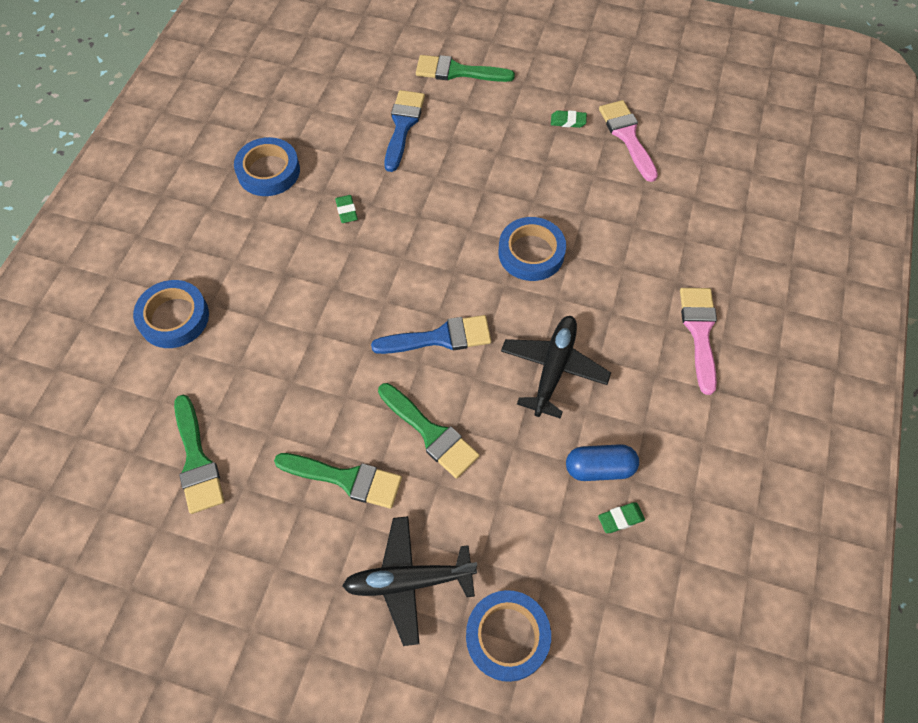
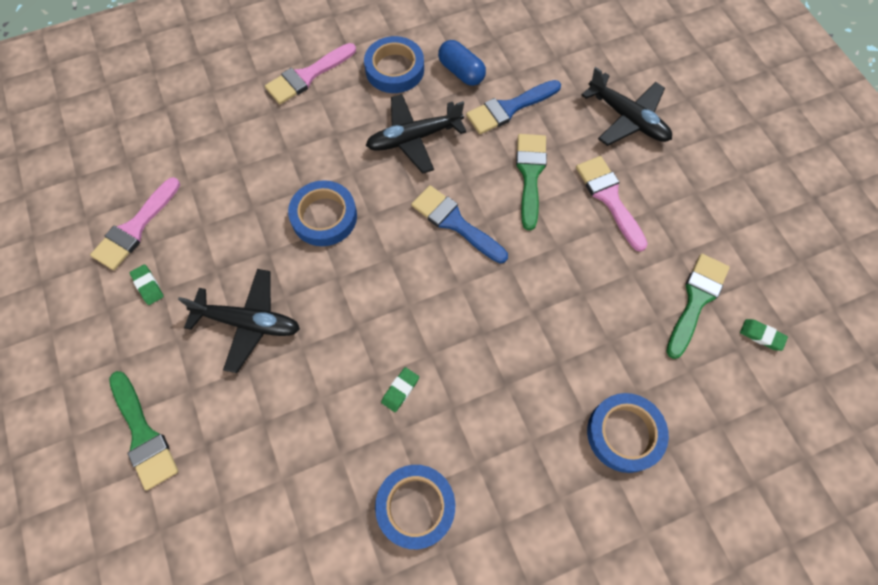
camera: 130 degrees left, 5 degrees up
green brush [274,453,402,509] -> pink brush [576,156,648,252]
blue brush [384,90,425,172] -> blue brush moved to [466,80,561,134]
blue tape [466,590,551,682] -> blue tape moved to [364,36,424,93]
green eraser [598,502,645,533] -> green eraser moved to [740,319,788,351]
none -> black plane [178,269,300,373]

